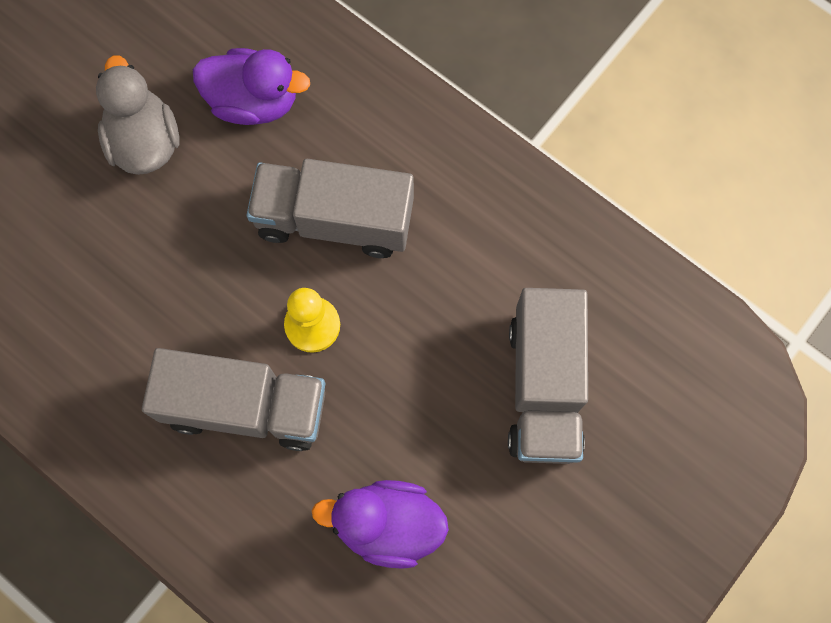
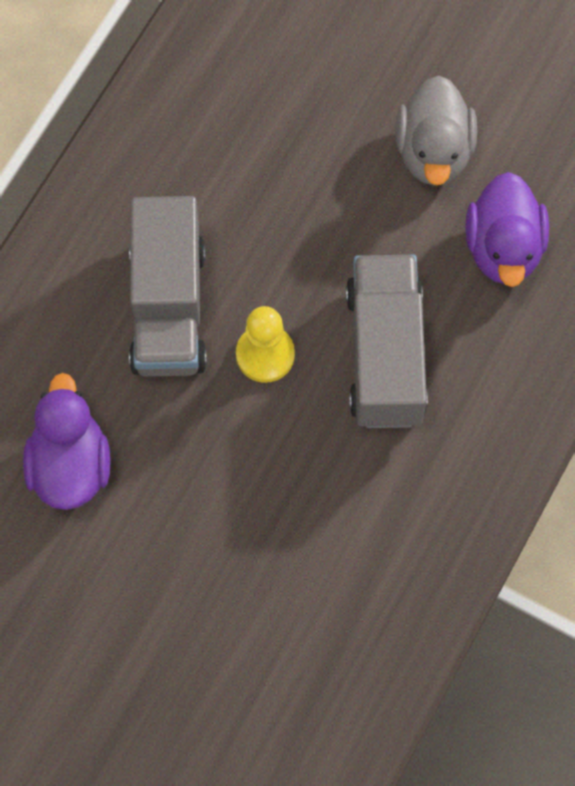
camera: 80 degrees right, 5 degrees down
grey duck [96,55,180,175] -> grey duck turned 120 degrees clockwise [395,76,477,186]
grey truck [508,288,588,464] -> none

